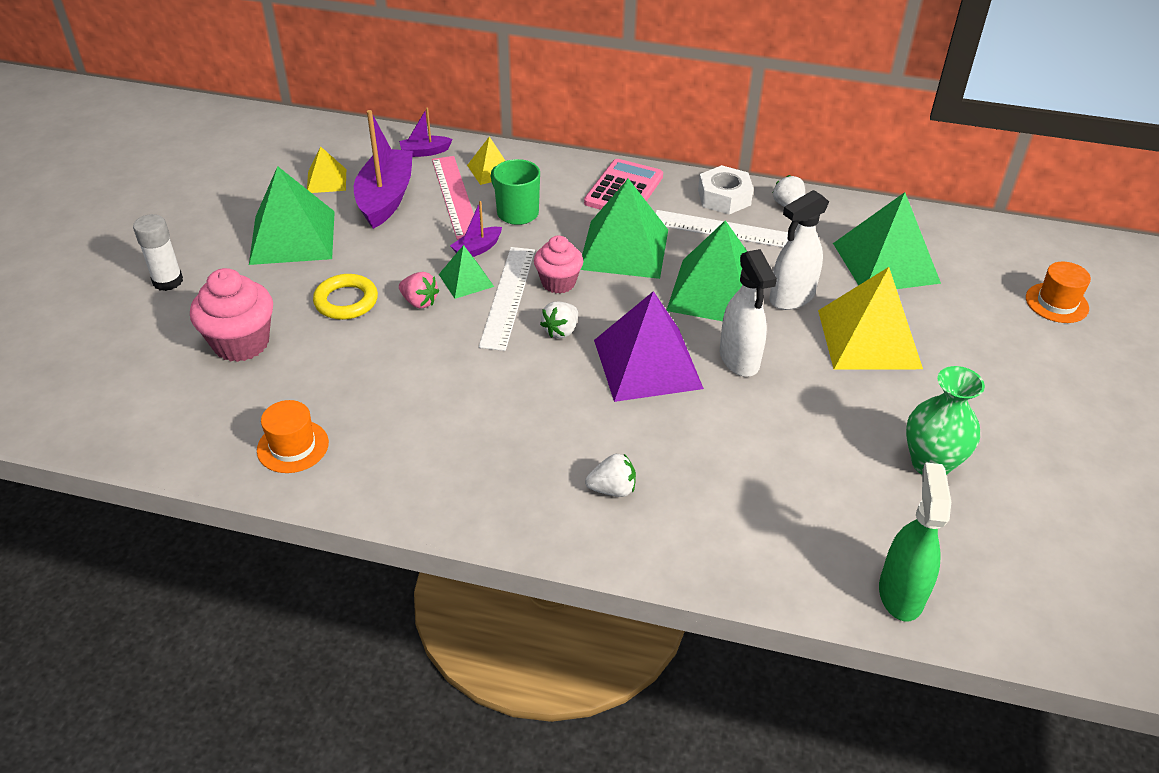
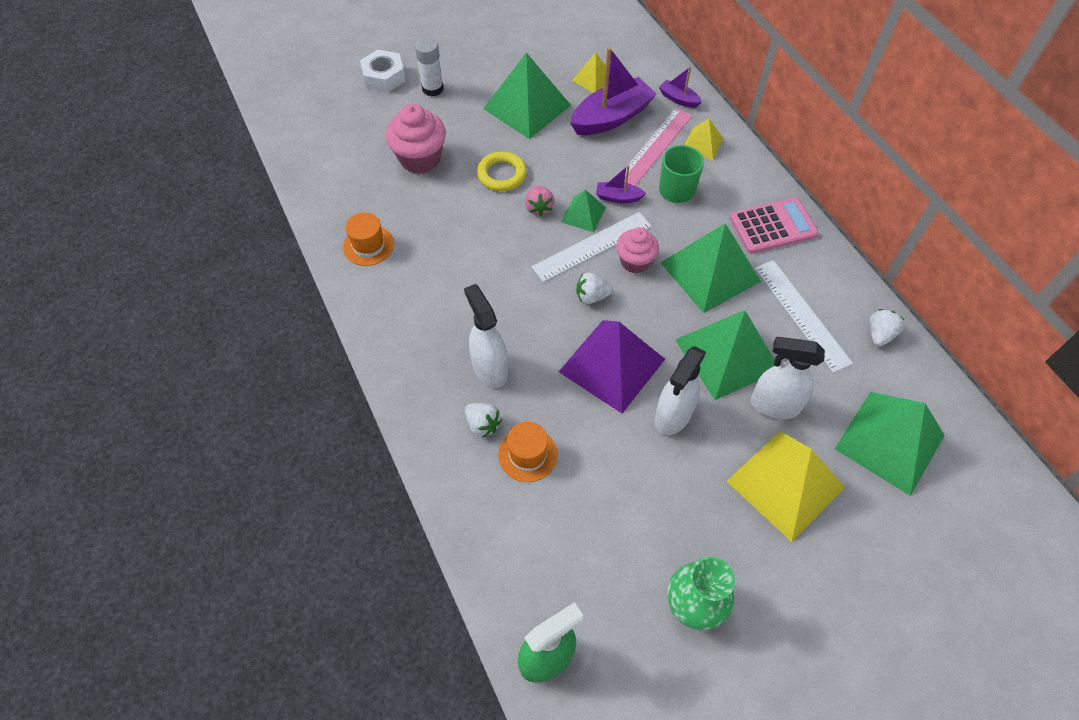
camera: 50 degrees right, 15 degrees up
white nut [698,165,754,214] -> white nut moved to [360,50,406,92]
orange hat [1026,261,1091,323] -> orange hat moved to [498,422,557,482]
none -> white spray bottle [464,284,508,388]

